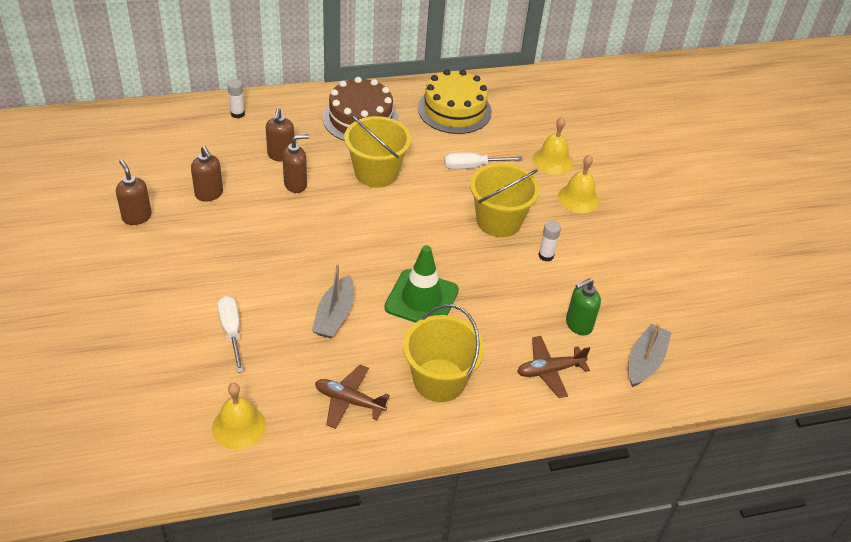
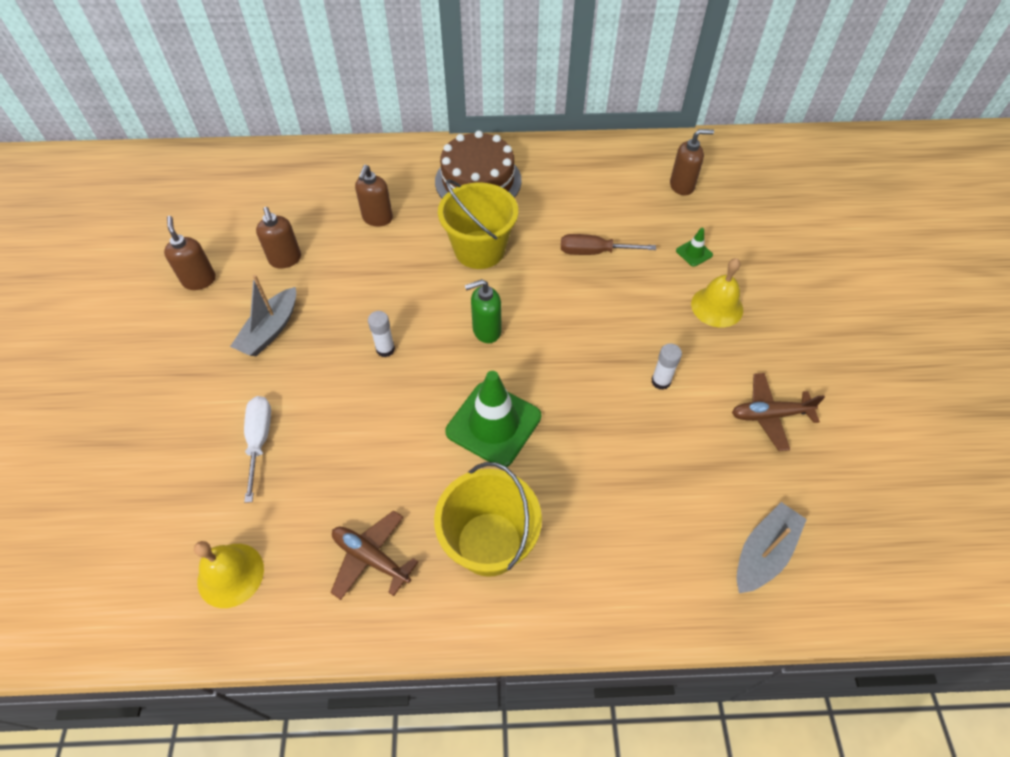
camera: 15 degrees right, 10 degrees up
white glue stick [227,79,245,118] -> white glue stick moved to [368,311,395,357]
brown soap dispenser [282,134,309,193] -> brown soap dispenser moved to [670,129,714,196]
grey boat [312,264,354,339] -> grey boat moved to [230,275,296,356]
yellow cake [418,69,492,134] -> none
white screwdriver [444,152,523,169] -> brown screwdriver [561,234,656,255]
yellow bucket [470,163,540,237] -> none
brown plane [517,336,590,398] -> brown plane moved to [732,373,825,451]
yellow bell [533,117,573,174] -> green traffic cone [676,228,713,267]
green soap dispenser [566,278,601,336] -> green soap dispenser moved to [465,279,501,343]

